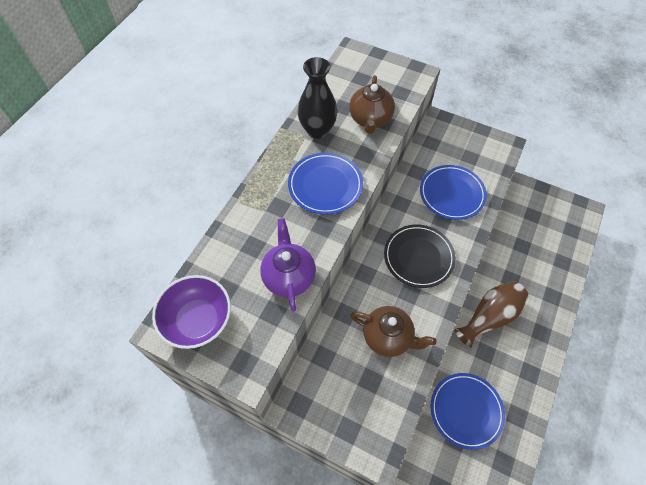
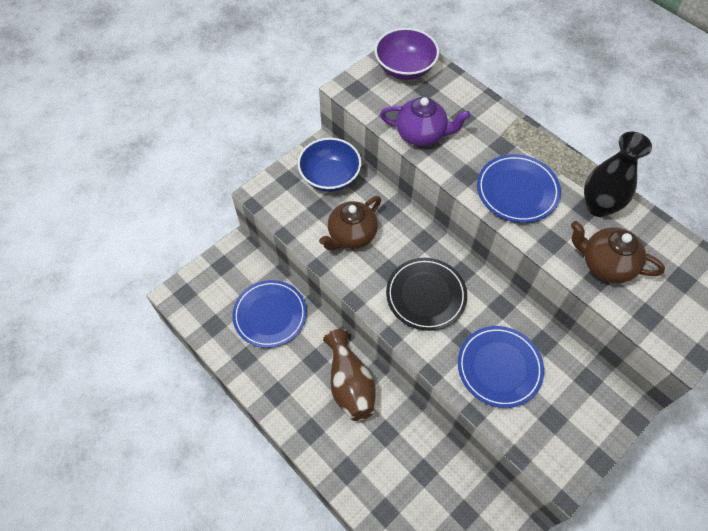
camera: 110 degrees right, 0 degrees up
none -> blue bowl [298,138,361,192]

